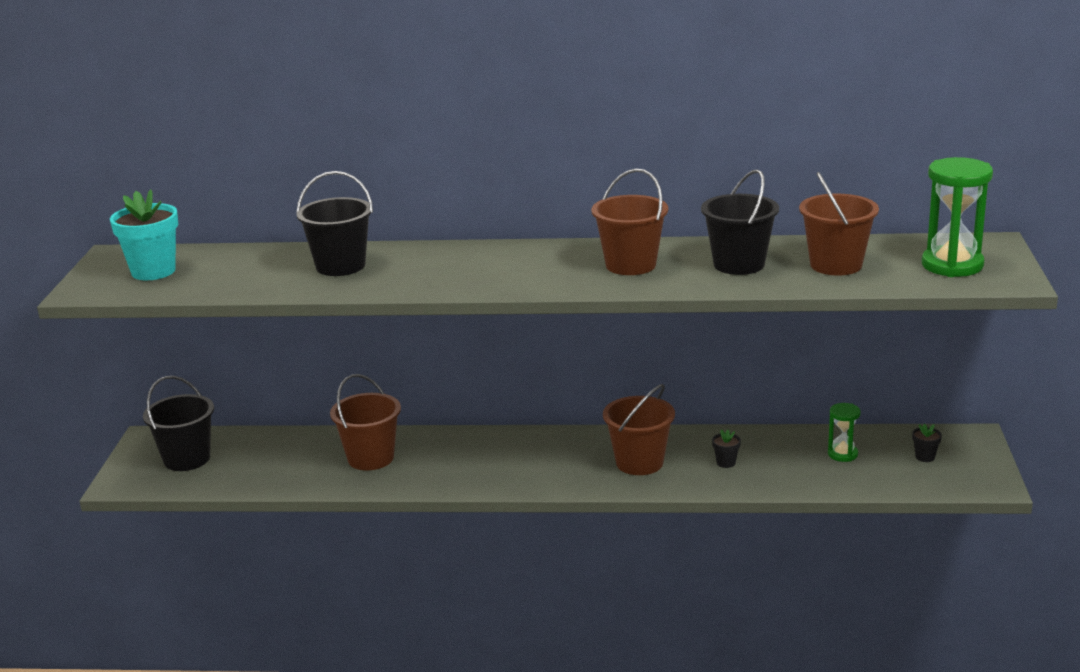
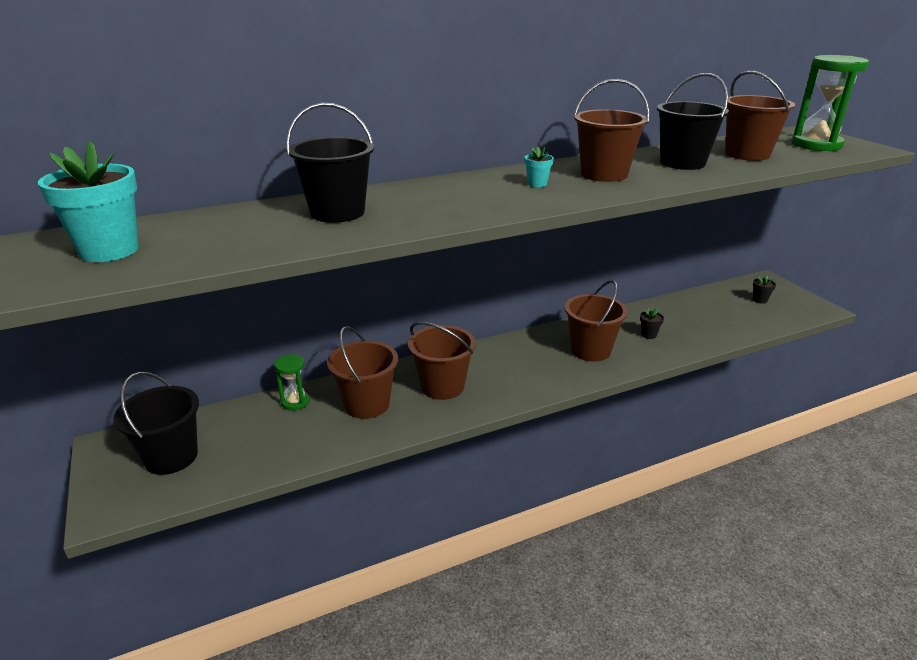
camera: 30 degrees left, 5 degrees up
green hourglass [828,403,861,462] -> green hourglass moved to [274,354,310,411]
none -> brown bucket [408,322,476,400]
none -> turquoise flower pot [525,147,554,187]

